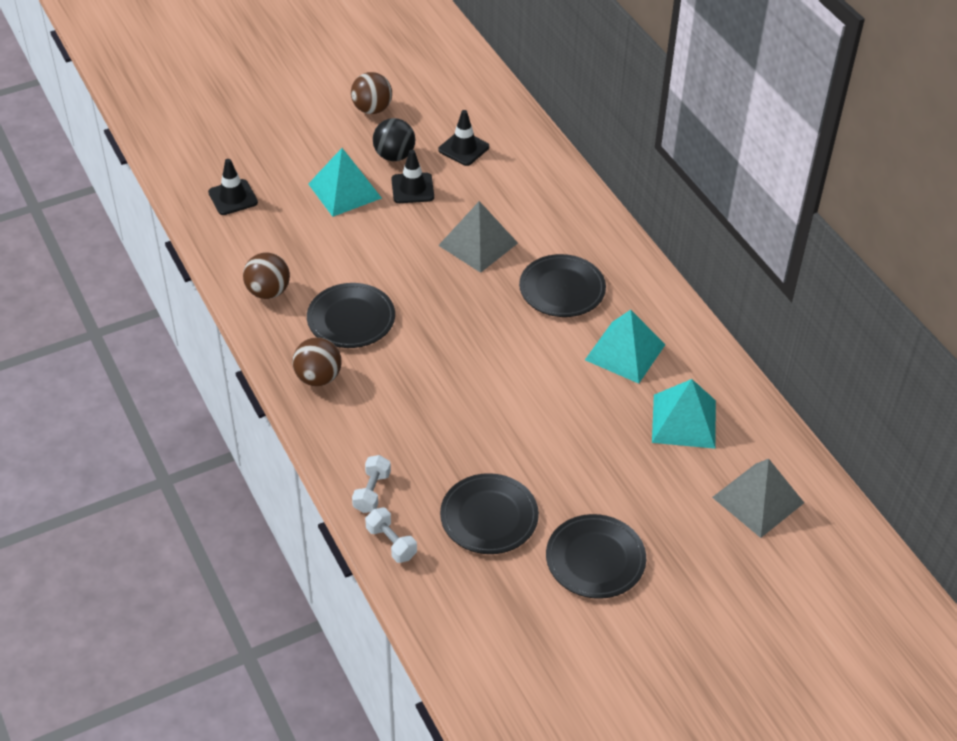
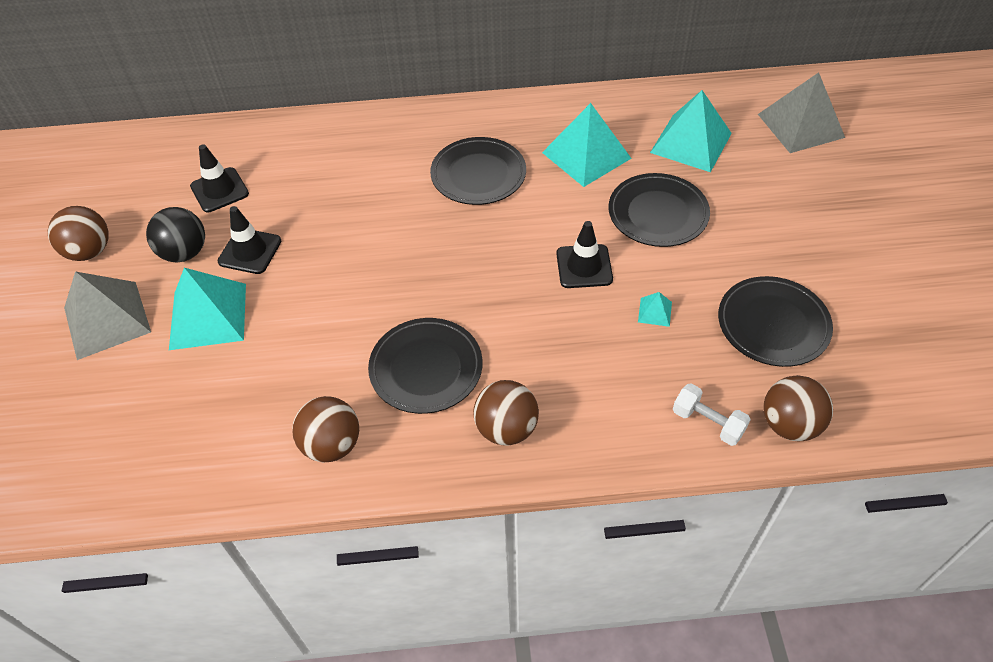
camera: 65 degrees left, 5 degrees up
black traffic cone [208,159,258,215] -> black traffic cone moved to [556,221,613,288]
white dumbbell [365,507,417,563] -> brown ball [763,375,833,441]
grey pyramid [438,201,518,273] -> grey pyramid moved to [64,271,151,360]
black plate [546,514,646,599] -> black plate moved to [609,173,710,247]
none -> turquoise pyramid [638,292,672,327]

